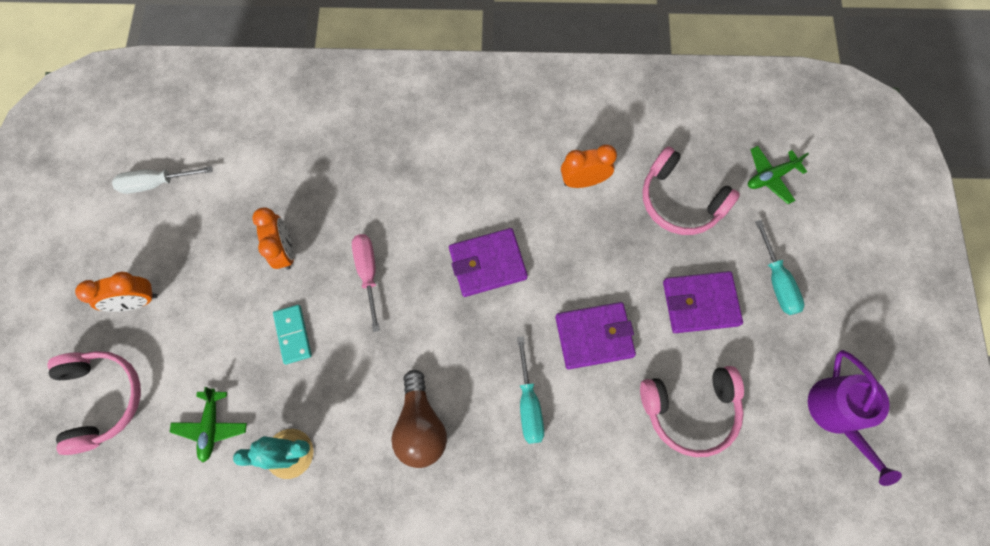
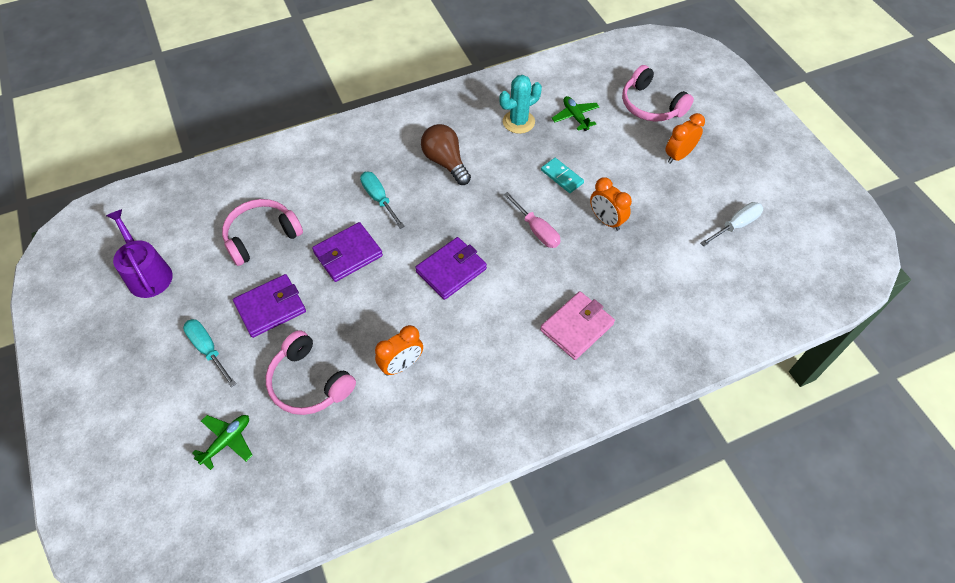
camera: 155 degrees right, 15 degrees down
pink headphones [642,147,740,235] -> pink headphones turned 150 degrees counterclockwise [266,330,356,415]
none -> pink wallet [540,291,615,360]

